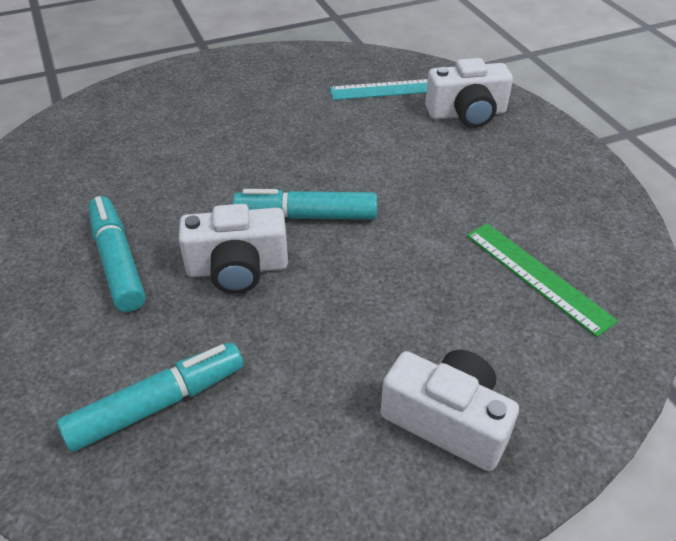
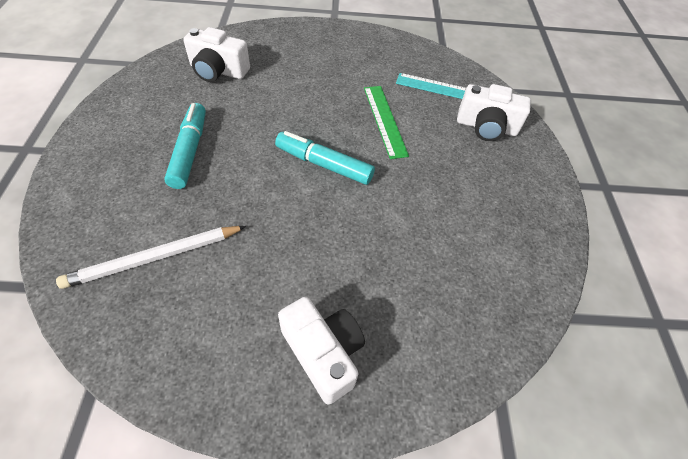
camera: 20 degrees right, 10 degrees up
turquoise marker [57,342,244,452] -> white pencil [56,226,246,289]
white camera [179,204,288,294] -> white camera moved to [183,27,250,82]
green ruler [467,223,618,337] -> green ruler moved to [364,86,409,159]

